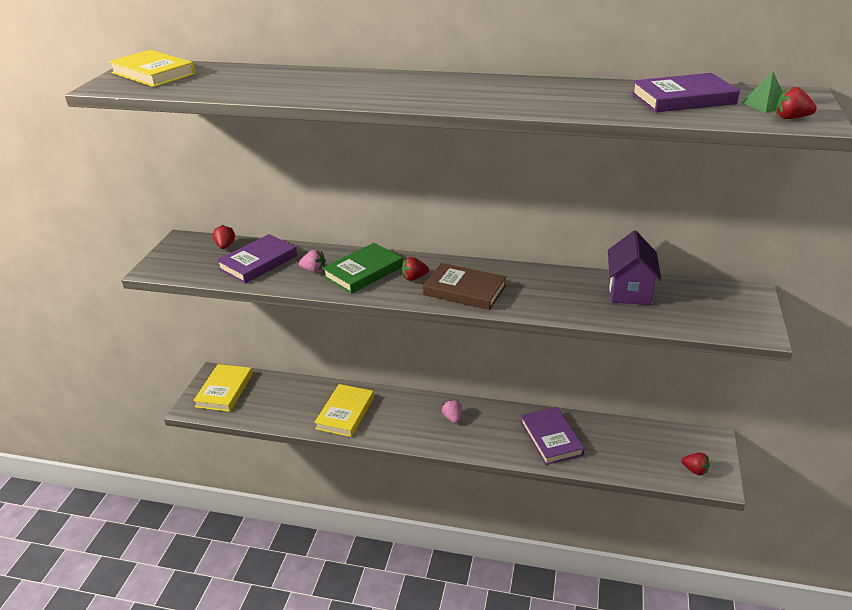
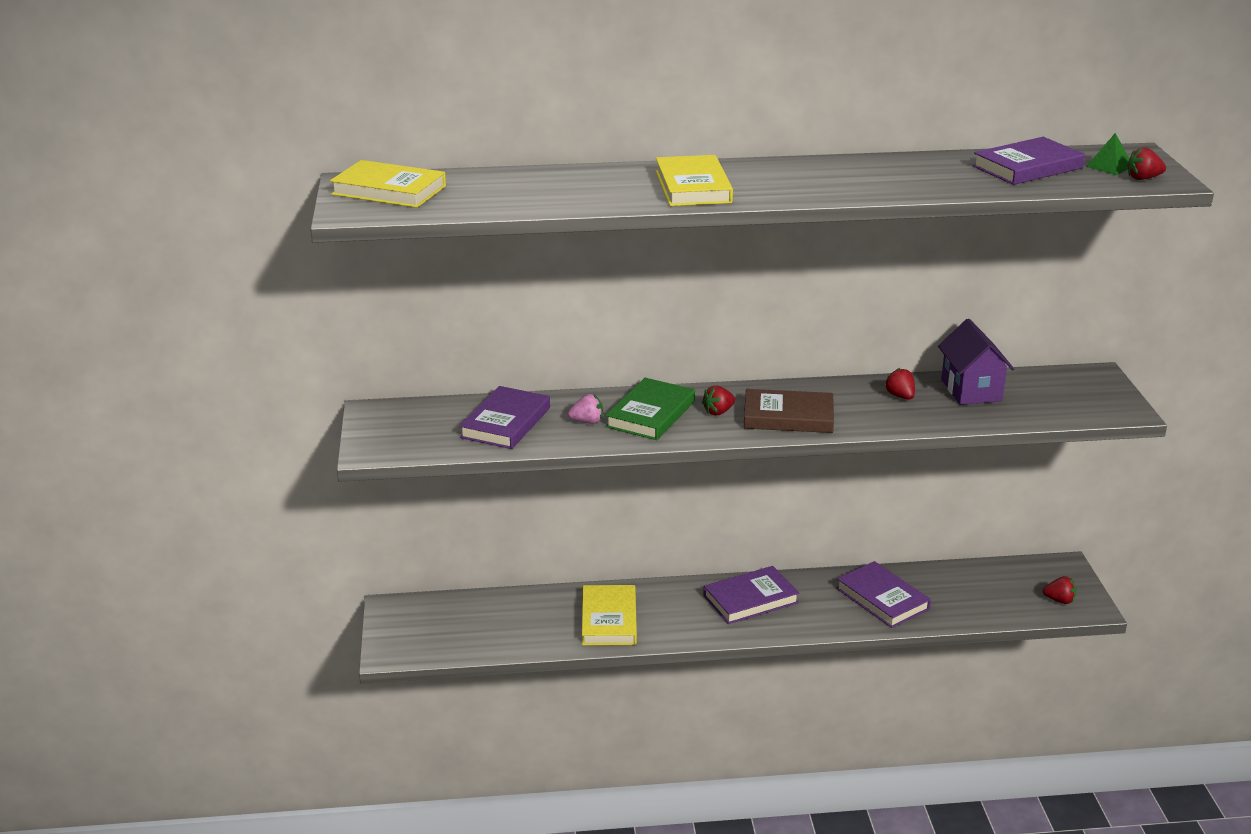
camera: 20 degrees left, 5 degrees down
yellow book [193,364,253,412] -> yellow book moved to [656,155,733,206]
red strawberry [213,225,235,249] -> red strawberry moved to [885,368,915,400]
pink strawberry [442,400,462,424] -> purple book [703,566,799,624]

